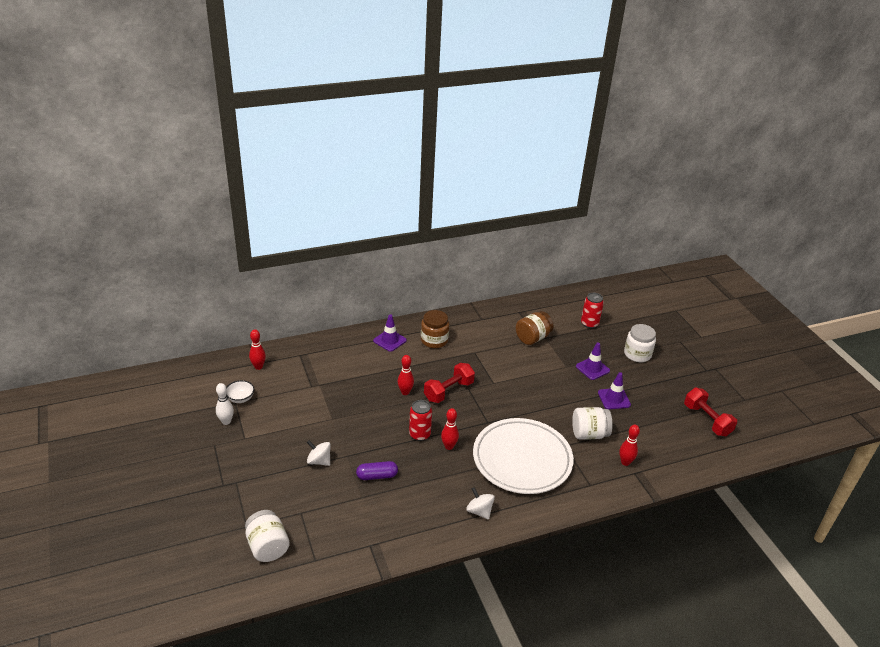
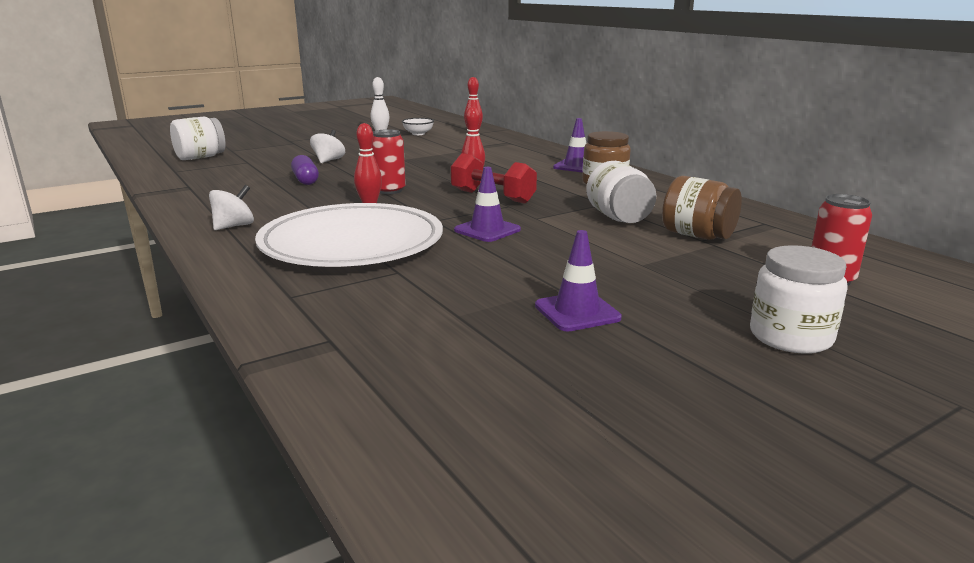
camera: 80 degrees right, 15 degrees down
white jar [572,407,613,440] -> white jar moved to [586,161,657,223]
purple traffic cone [576,343,610,380] -> purple traffic cone moved to [454,167,521,242]
red bowling pin [619,425,640,466] -> none
red dumbbell [684,388,737,436] -> none

